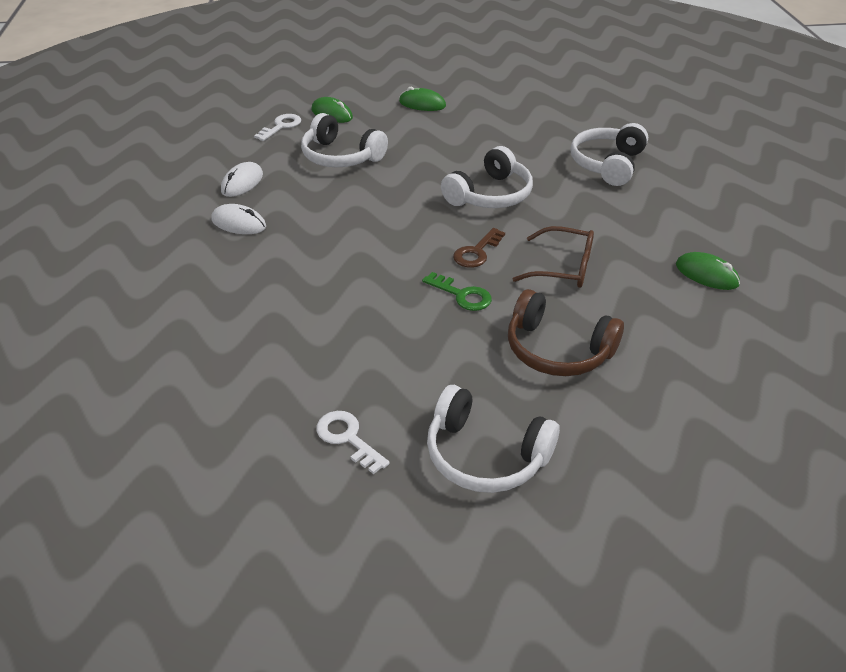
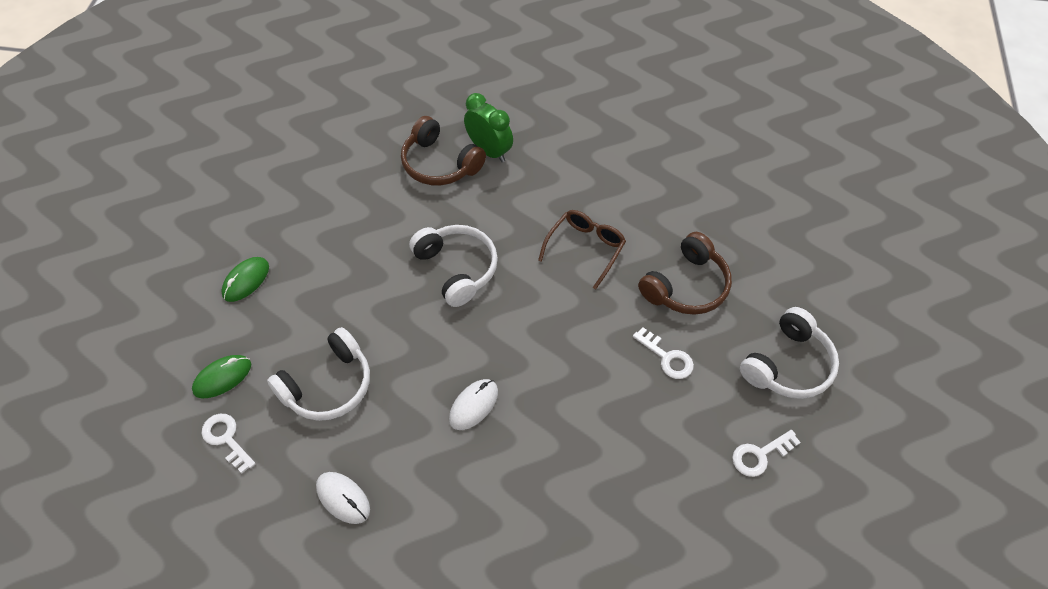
camera: 75 degrees left, 15 degrees up
white mouse [211,204,266,234] -> white mouse moved to [449,379,498,430]
green key [422,272,492,311] -> none
brown key [453,228,505,268] -> none
white headphones [570,123,648,186] -> brown headphones [401,116,486,185]
green mouse [676,252,740,290] -> none
none -> green clock [464,93,513,162]
none -> white key [633,327,694,379]

